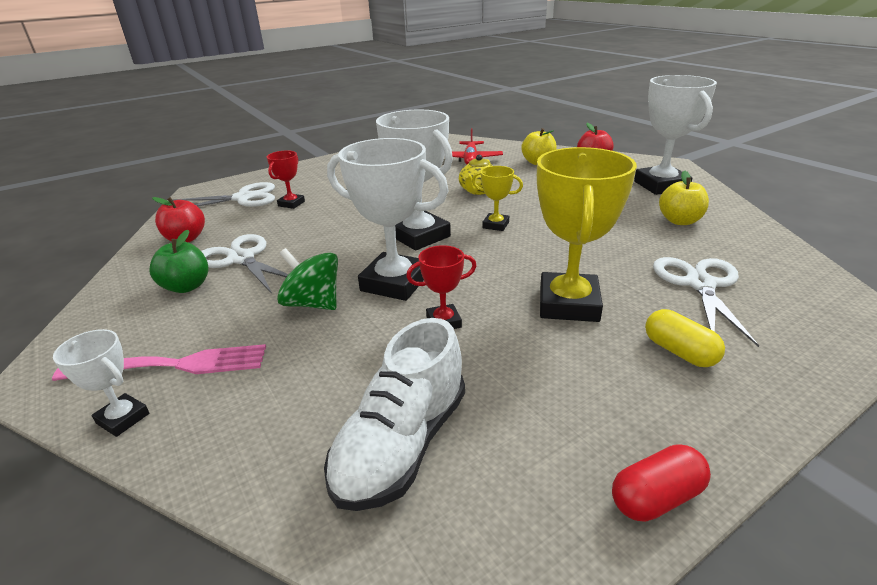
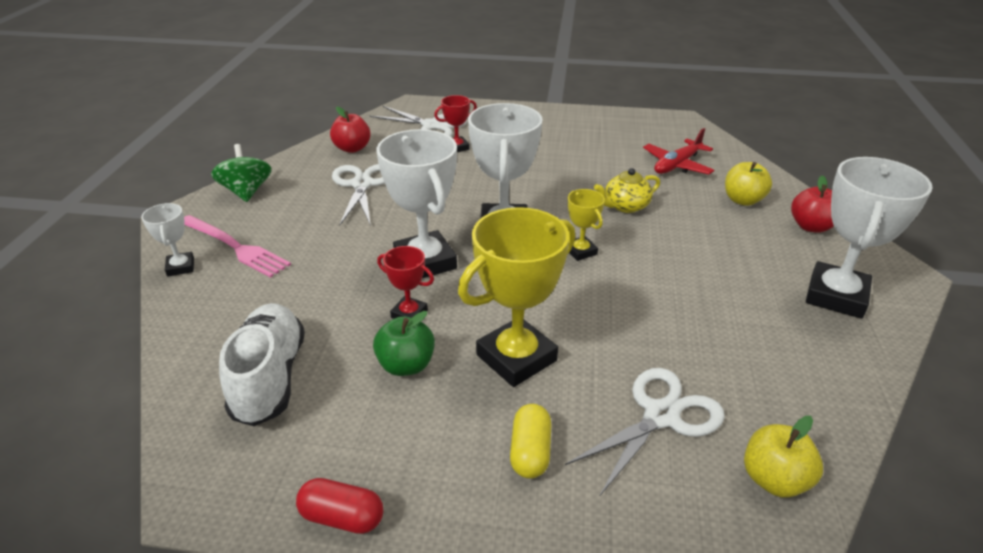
camera: 40 degrees right, 5 degrees up
green apple [149,230,208,293] -> green apple moved to [373,311,435,376]
green spinning top [277,248,338,310] -> green spinning top moved to [211,144,271,202]
white shoe [324,318,465,511] -> white shoe turned 105 degrees clockwise [219,303,305,426]
yellow apple [659,171,709,225] -> yellow apple moved to [744,416,823,498]

